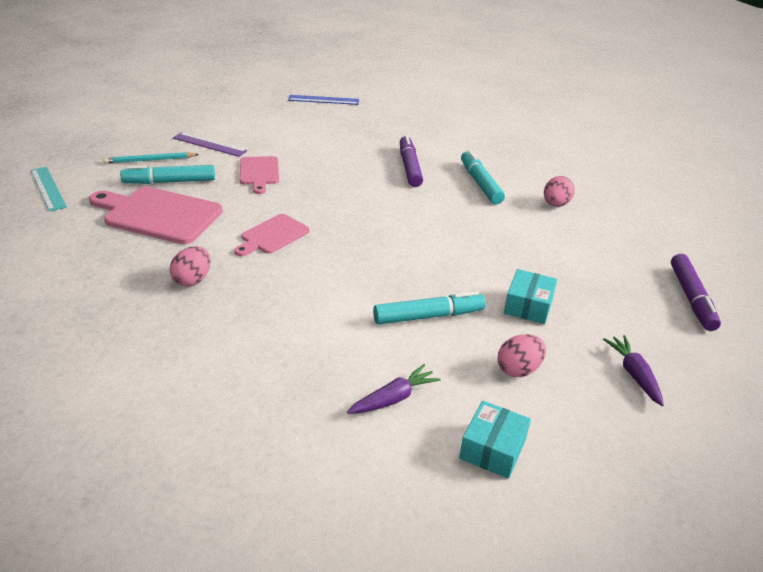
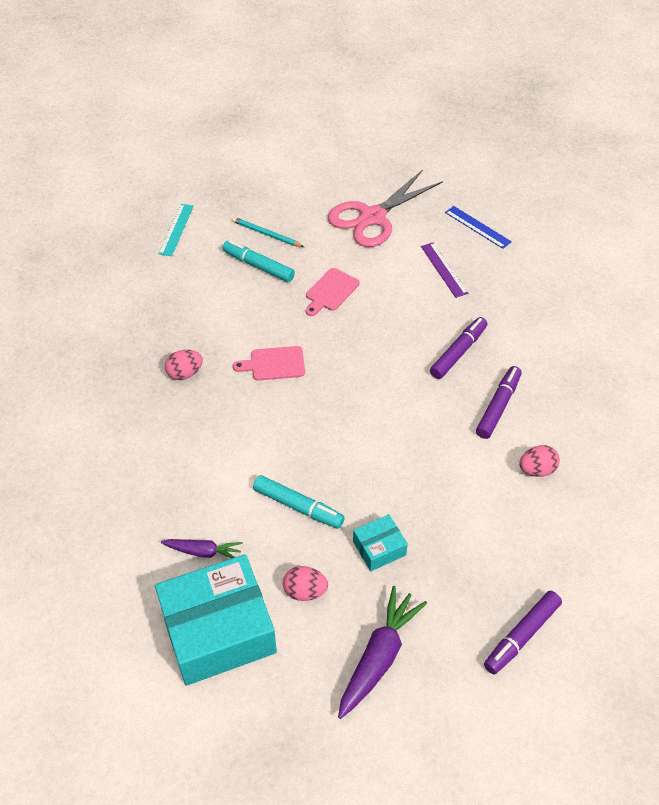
camera: 45 degrees right, 15 degrees up
pink cutting board [89,187,223,244] -> none
purple ruler [173,132,247,157] -> purple ruler moved to [421,243,468,298]
turquoise box [459,401,531,479] -> turquoise box [155,554,277,686], size x2.18
turquoise marker [461,150,505,204] -> purple marker [476,366,522,439]
purple carrot [603,335,664,406] -> purple carrot [338,586,427,719], size x1.69
none -> pink scissors [328,170,443,247]

